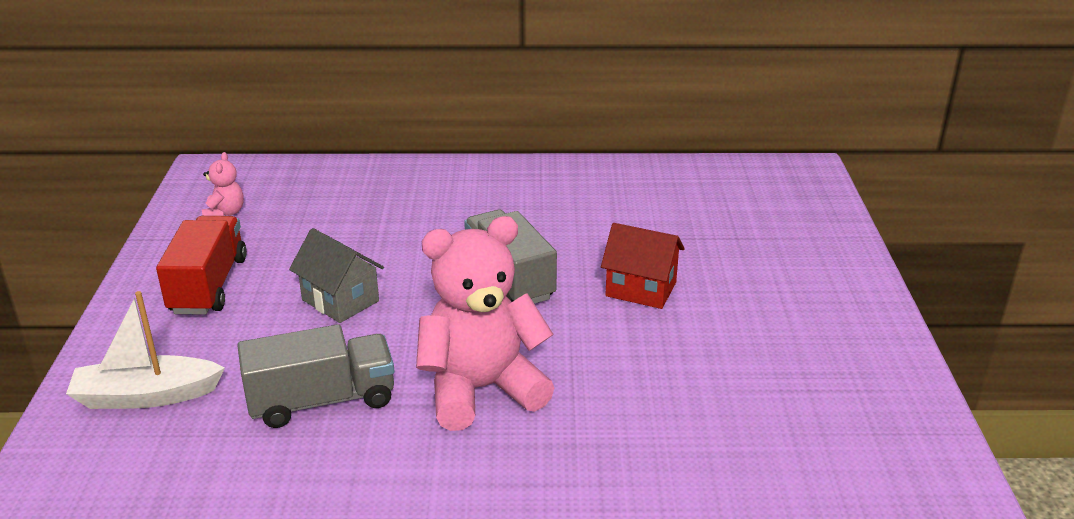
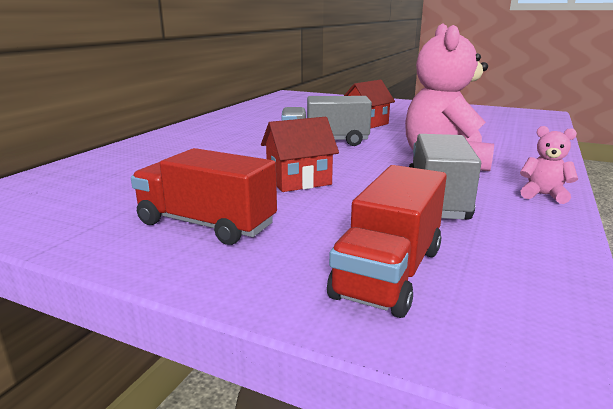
camera: 65 degrees left, 10 degrees down
white boat [66,291,225,409] -> red truck [327,165,447,318]
pink teddy bear [202,152,244,216] -> pink teddy bear moved to [520,126,578,204]
grey house [289,228,384,323] -> red house [261,117,339,192]

